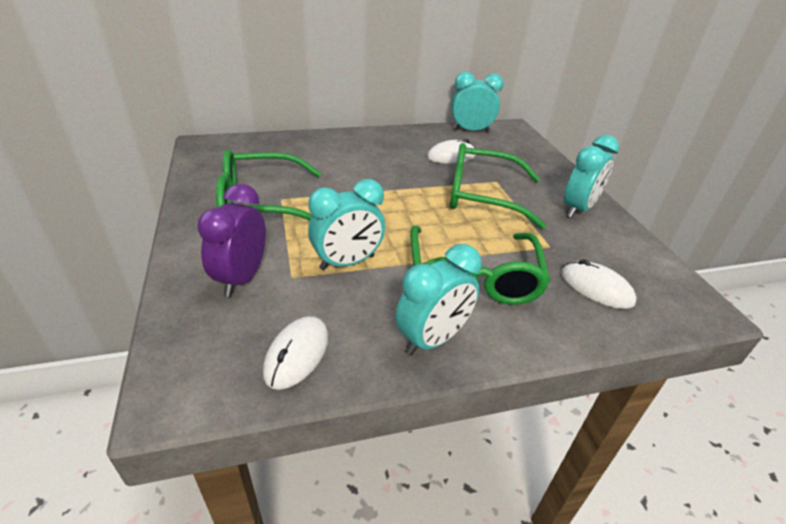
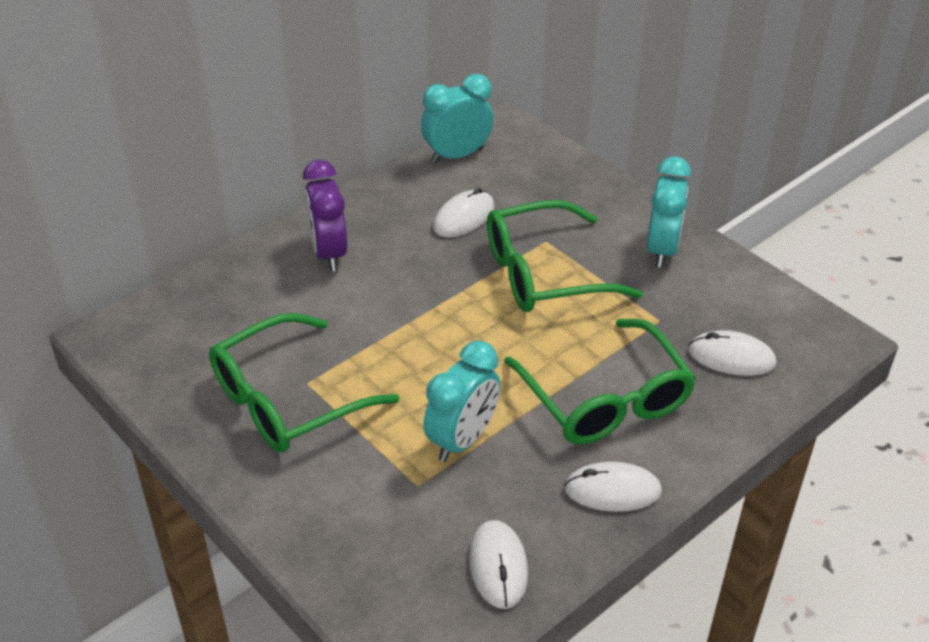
camera: 25 degrees left, 5 degrees up
purple clock [197,184,266,297] -> purple clock moved to [303,160,347,271]
turquoise clock [395,244,482,355] -> white mouse [564,462,662,512]

